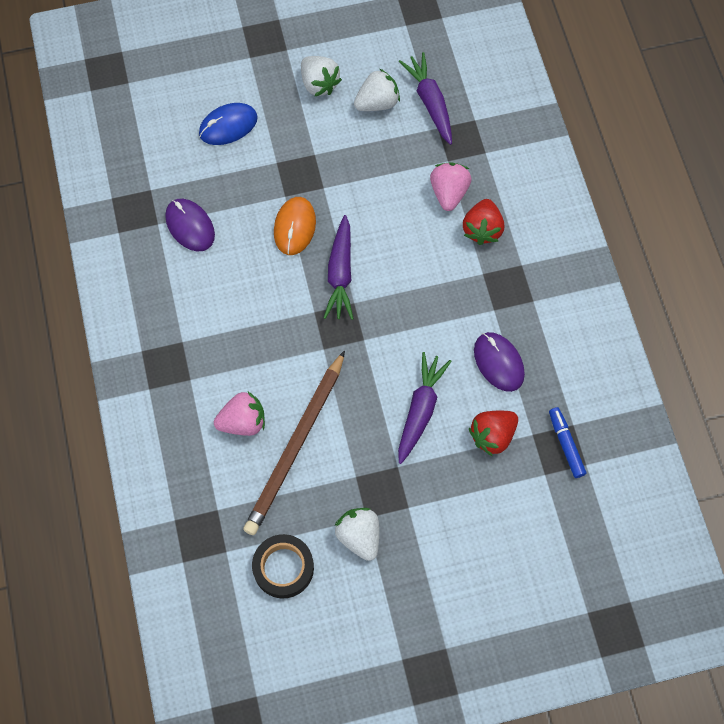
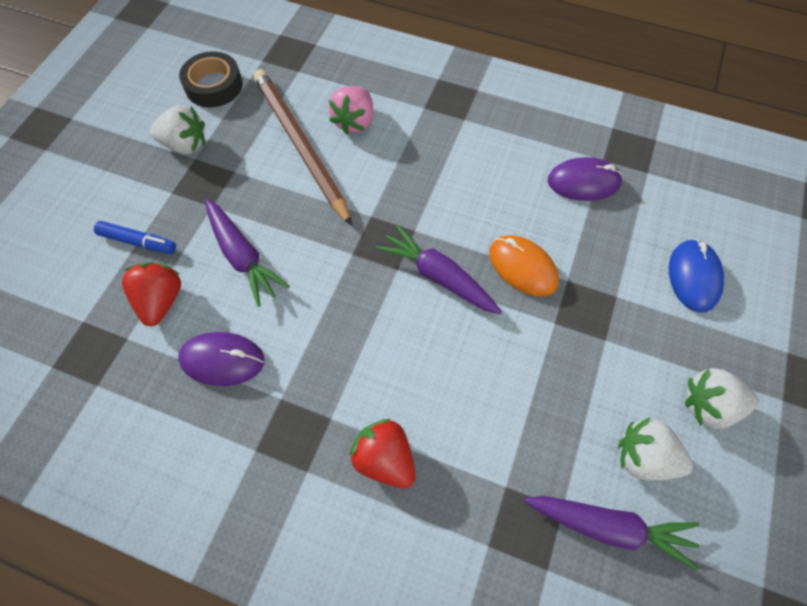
camera: 125 degrees right, 5 degrees down
white strawberry [354,68,400,111] -> white strawberry turned 105 degrees clockwise [618,417,693,481]
pink strawberry [430,162,472,211] -> none
blue marker [549,407,586,478] -> blue marker moved to [94,221,176,254]

